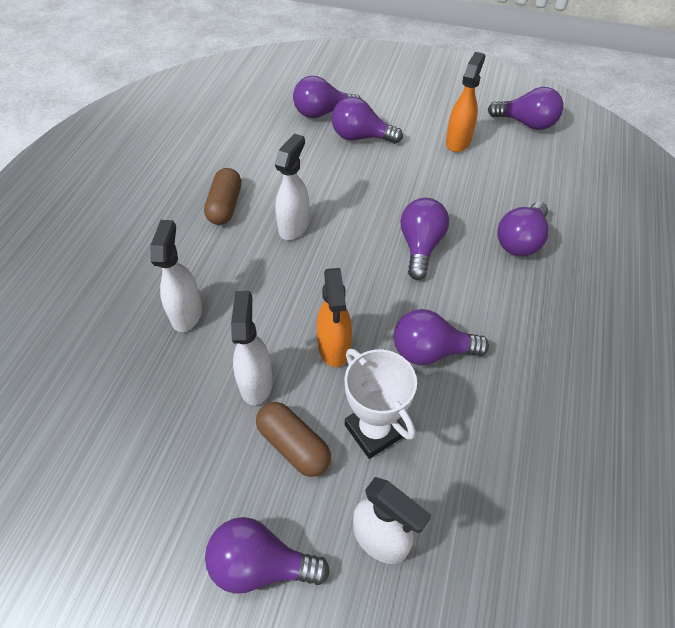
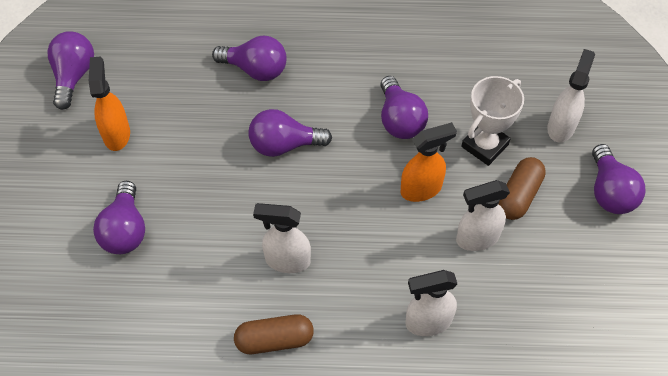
camera: 105 degrees left, 5 degrees up
purple light bulb [293,76,361,118] -> none
orange spray bottle [446,52,485,152] -> orange spray bottle turned 75 degrees clockwise [89,56,130,151]

